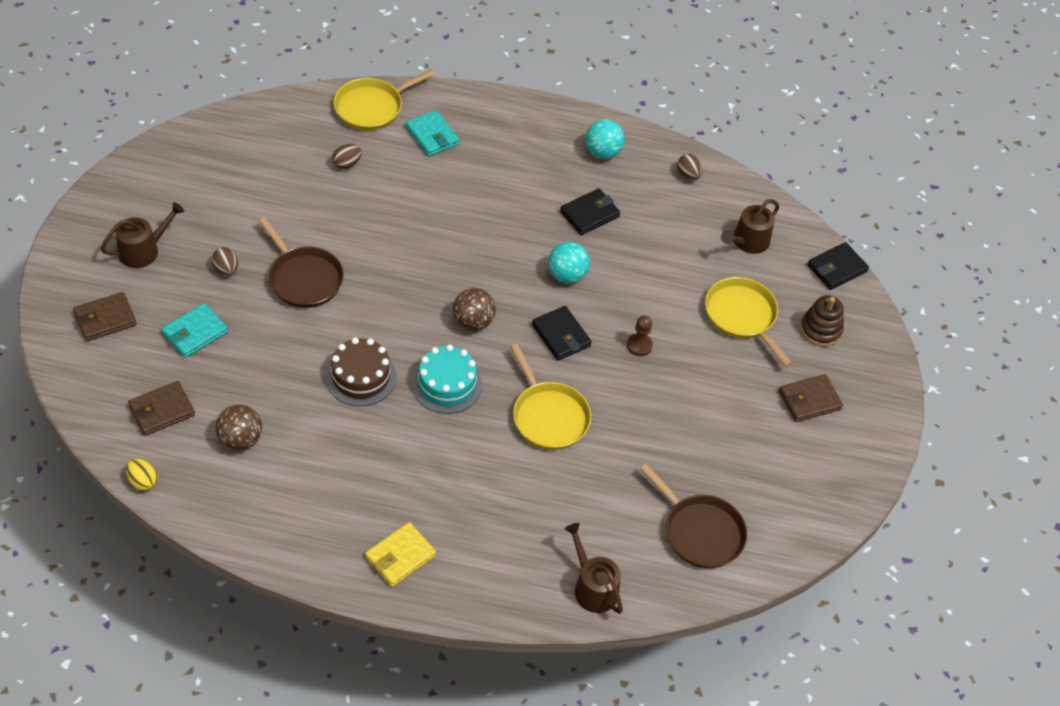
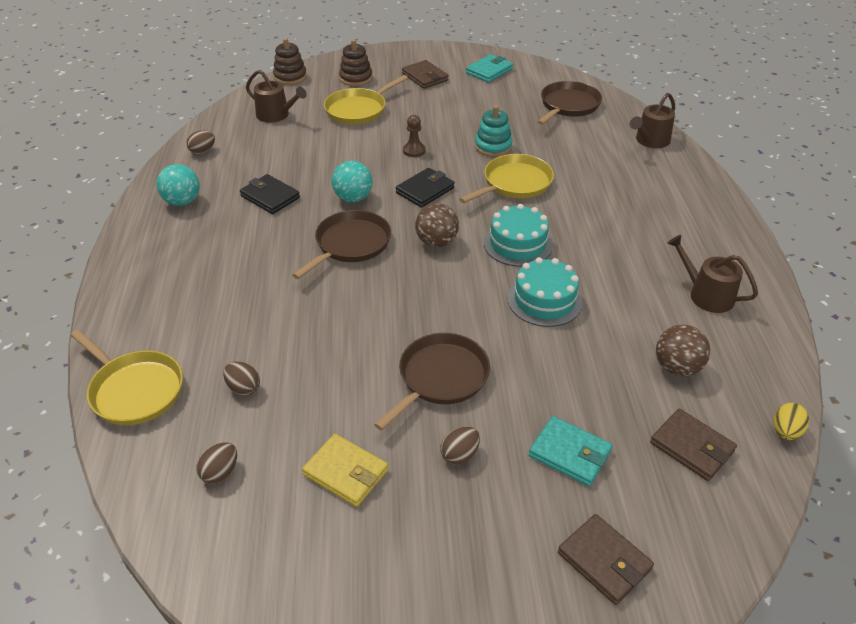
camera: 100 degrees left, 10 degrees down
brown watering can [101,202,184,268] -> brown watering can moved to [667,235,758,313]
brown cake [326,337,396,406] -> turquoise cake [507,257,583,327]
yellow wallet [365,522,436,587] -> yellow wallet moved to [302,434,388,507]
turquoise wallet [406,110,460,156] -> turquoise wallet moved to [466,54,513,83]
black wallet [808,242,869,290] -> brown stacking toy [273,38,307,85]
none -> brown egg [196,442,237,484]
none -> brown pan [292,210,391,279]
none -> turquoise stacking toy [475,105,513,157]

